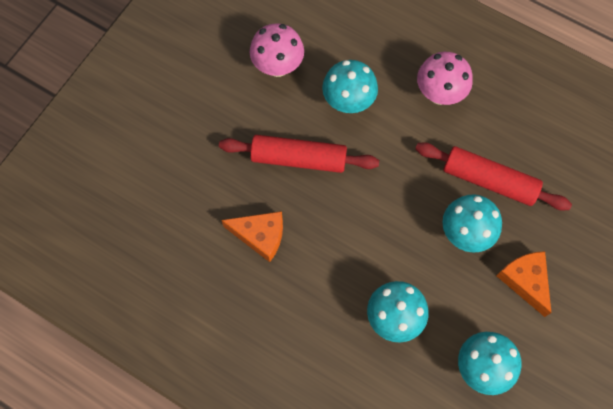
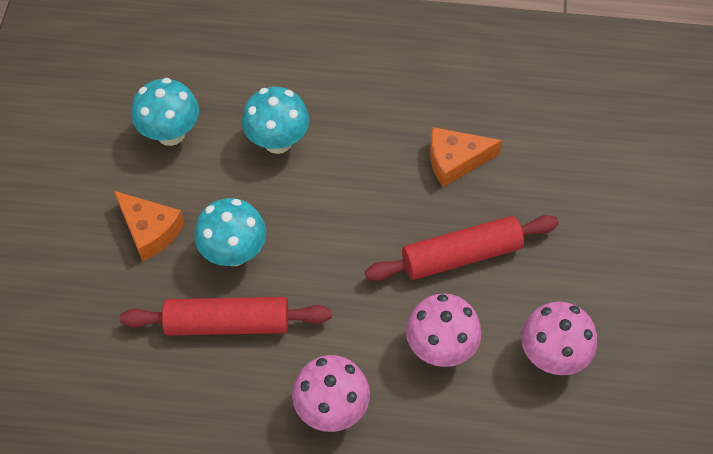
camera: 155 degrees right, 10 degrees down
turquoise mushroom [322,60,378,113] -> pink mushroom [406,294,481,367]

